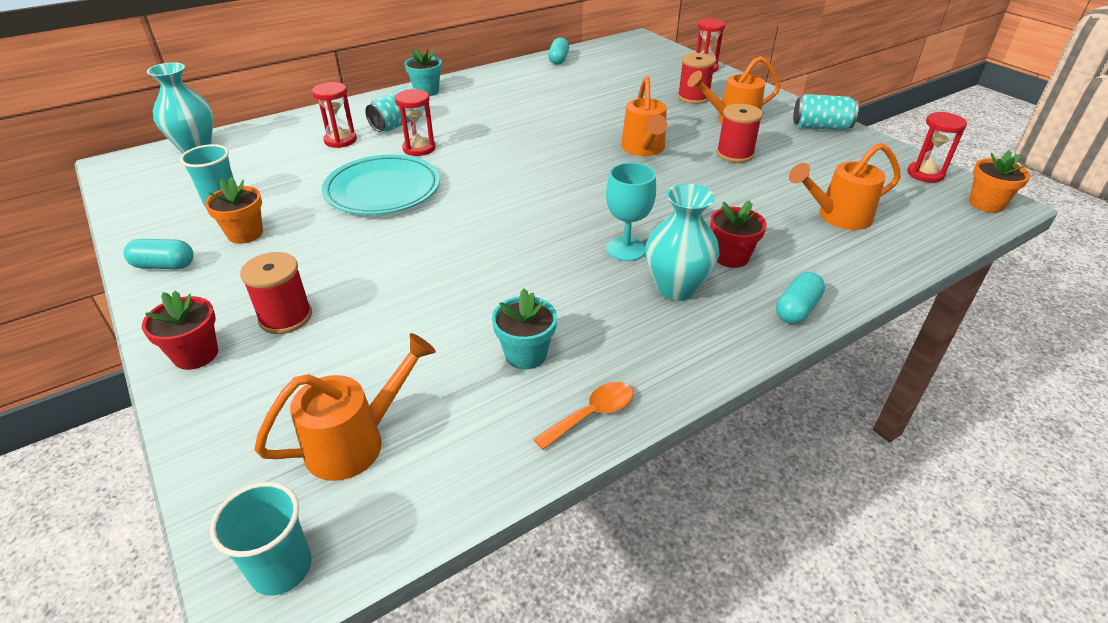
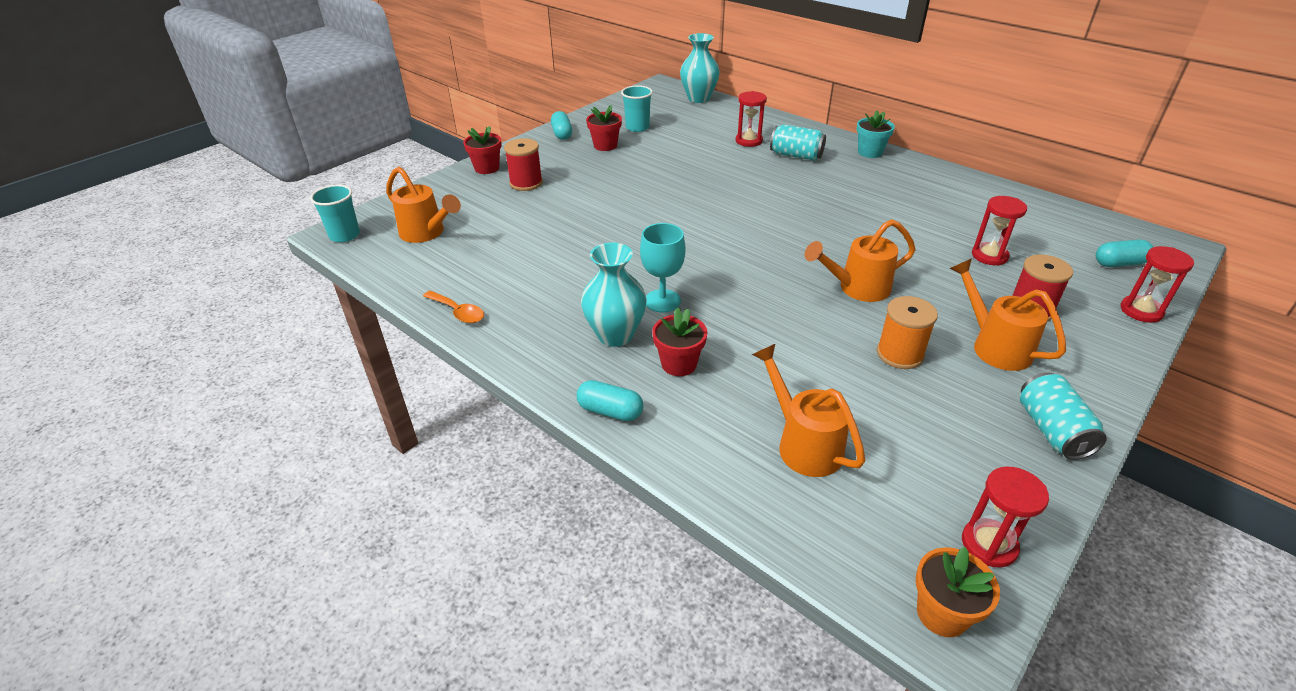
camera: 75 degrees right, 0 degrees up
orange flower pot [205,177,263,244] -> red flower pot [586,105,622,151]
turquoise plate [322,154,440,215] -> none
red hourglass [395,89,436,156] -> red hourglass moved to [972,196,1027,266]
turquoise flower pot [492,288,557,369] -> none
turquoise capsule [548,37,569,65] -> turquoise capsule moved to [1096,239,1153,267]
red spool [716,104,763,163] -> orange spool [877,296,938,369]

